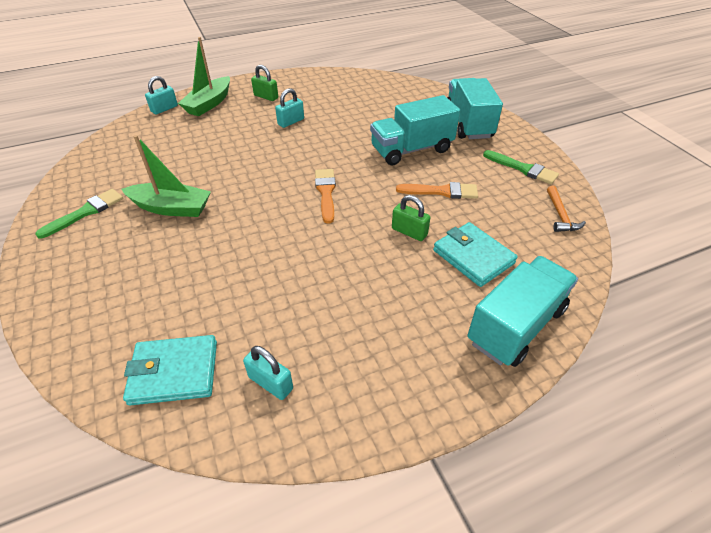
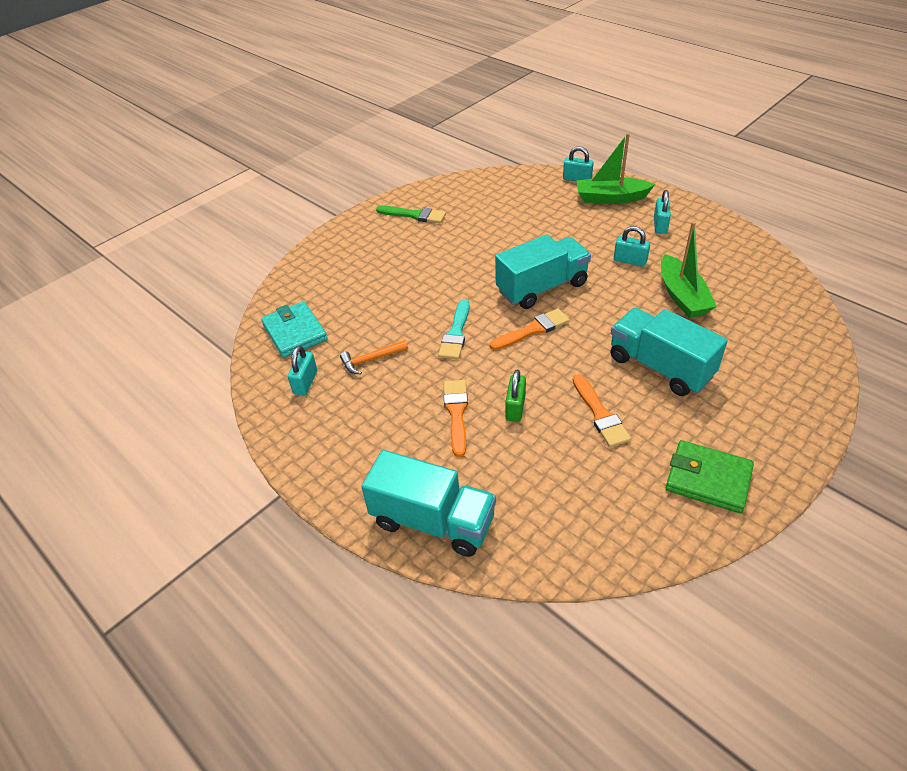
camera: 70 degrees right, 0 degrees up
green boat [122,135,211,217] -> green boat moved to [661,221,717,318]
green padlock [251,65,278,101] -> turquoise padlock [654,190,671,234]
turquoise wallet [433,222,518,287] -> none
turquoise truck [447,78,503,139] -> turquoise truck moved to [495,234,591,309]
green brush [483,150,559,184] -> green wallet [666,440,754,513]
orange hammer [547,186,586,232] -> orange hammer moved to [340,340,408,375]
none -> turquoise brush [438,299,470,359]
none -> orange brush [444,380,468,457]

